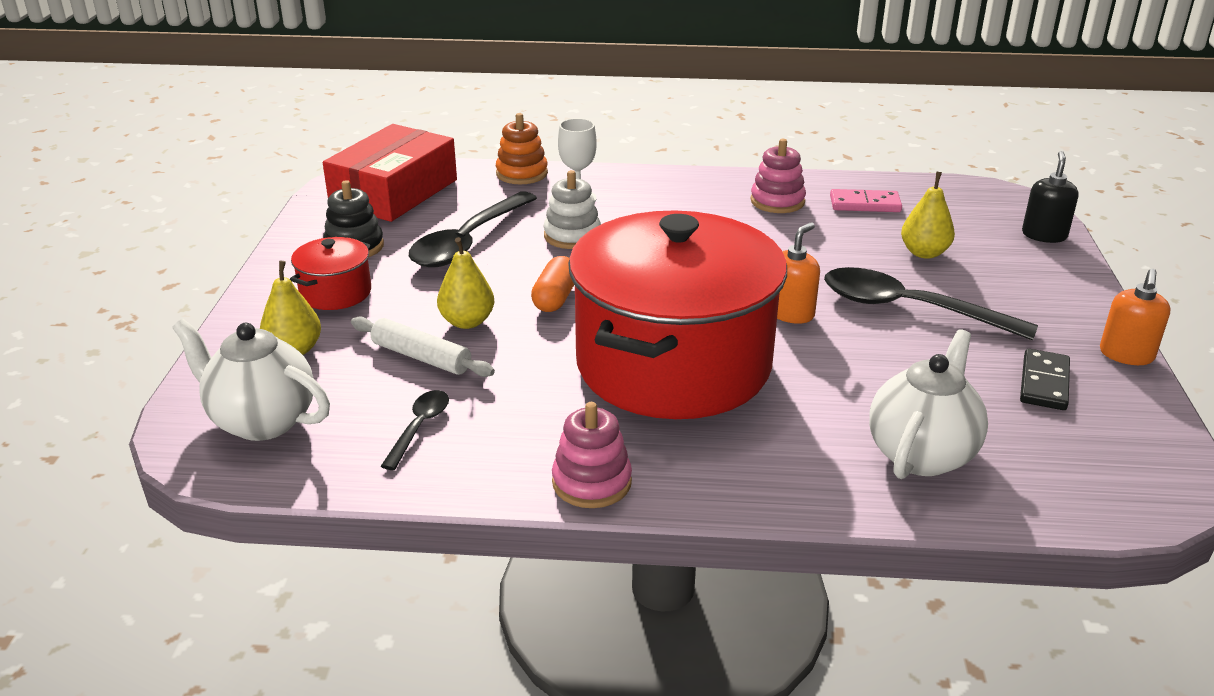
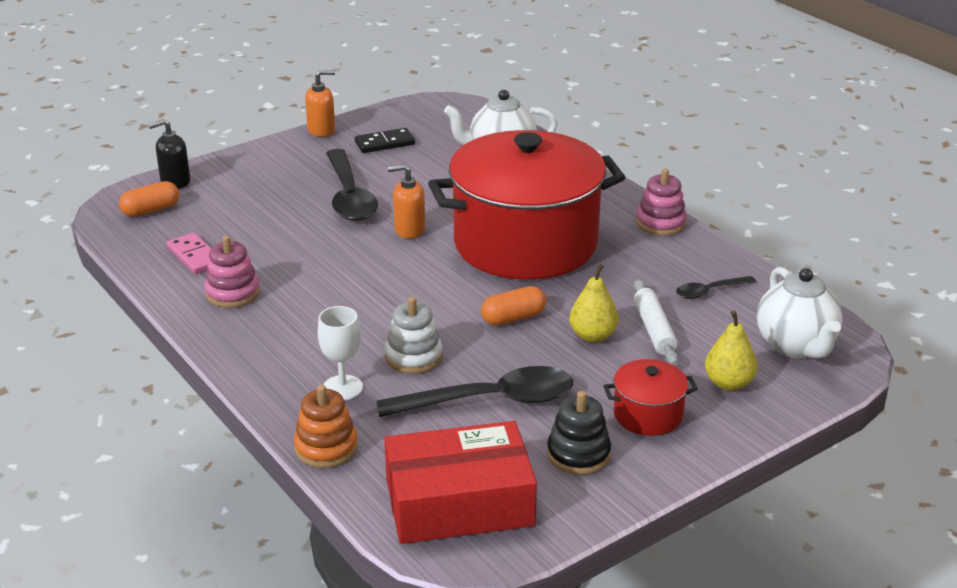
camera: 130 degrees left, 0 degrees up
yellow pear [901,171,955,259] -> none
none -> orange capsule [119,181,179,217]

